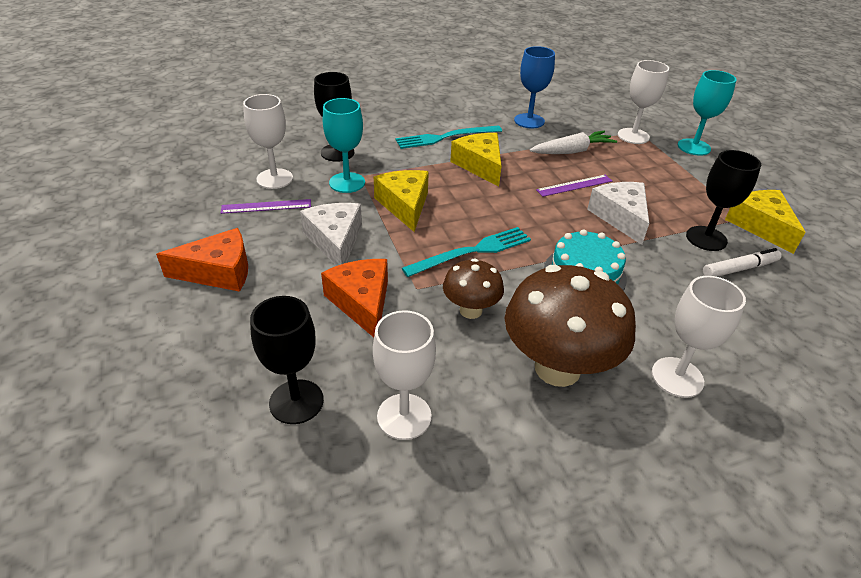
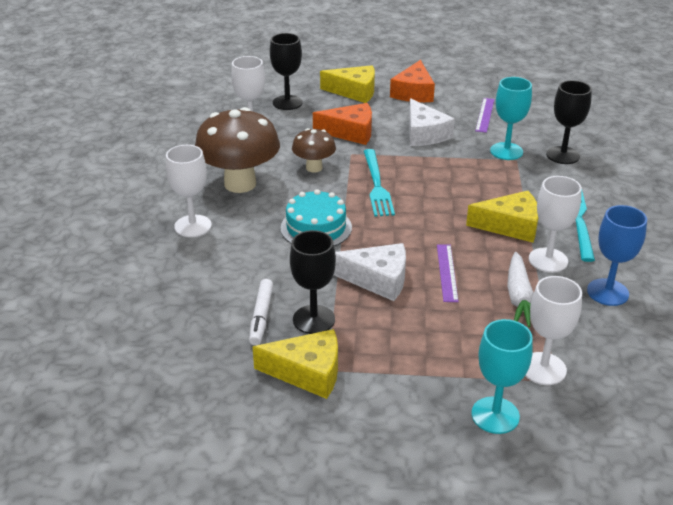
camera: 115 degrees right, 5 degrees down
white goblet [243,94,293,189] -> white goblet moved to [529,176,582,273]
white cheese [300,203,362,266] -> white cheese turned 60 degrees clockwise [409,98,455,146]
yellow cheese [374,170,429,232] -> yellow cheese moved to [320,65,375,103]

